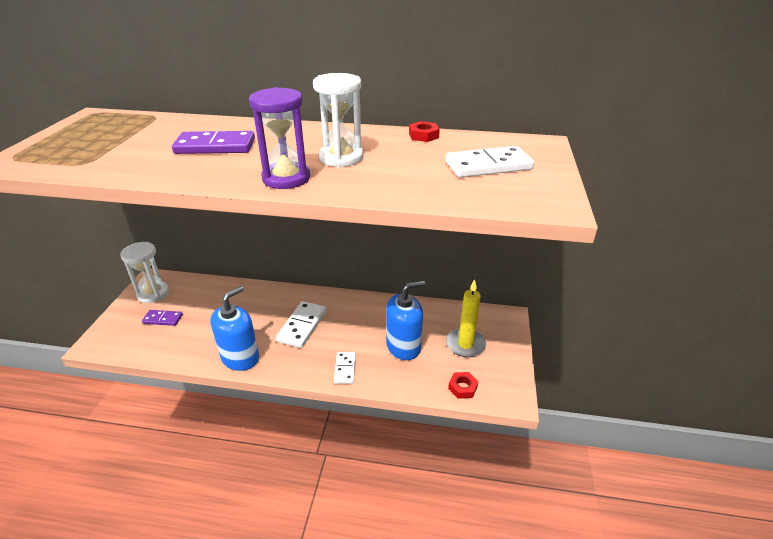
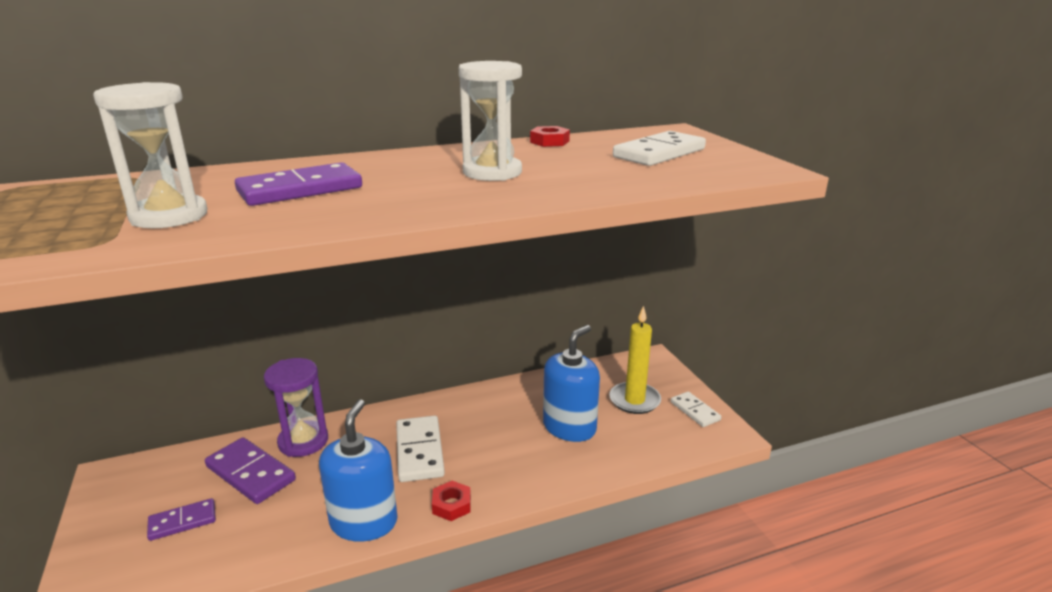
camera: 30 degrees left, 10 degrees down
white hourglass [120,242,169,303] -> white hourglass moved to [93,82,207,228]
purple hourglass [249,87,310,189] -> purple hourglass moved to [264,358,328,457]
white domino [334,352,356,384] -> white domino moved to [671,392,721,427]
red nut [448,372,478,399] -> red nut moved to [432,481,471,521]
none -> purple domino [205,437,296,504]

